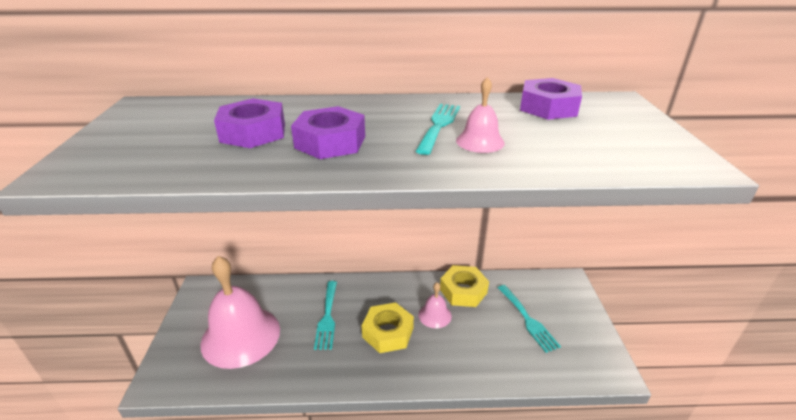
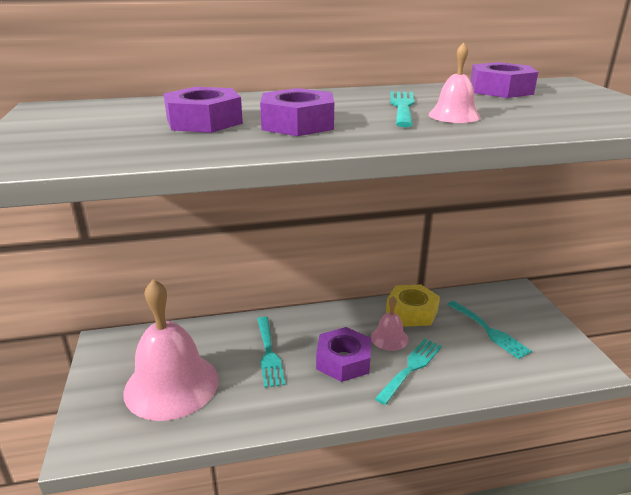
camera: 10 degrees left, 5 degrees down
yellow nut [362,302,414,353] -> purple nut [316,327,371,382]
none -> turquoise fork [375,339,442,405]

